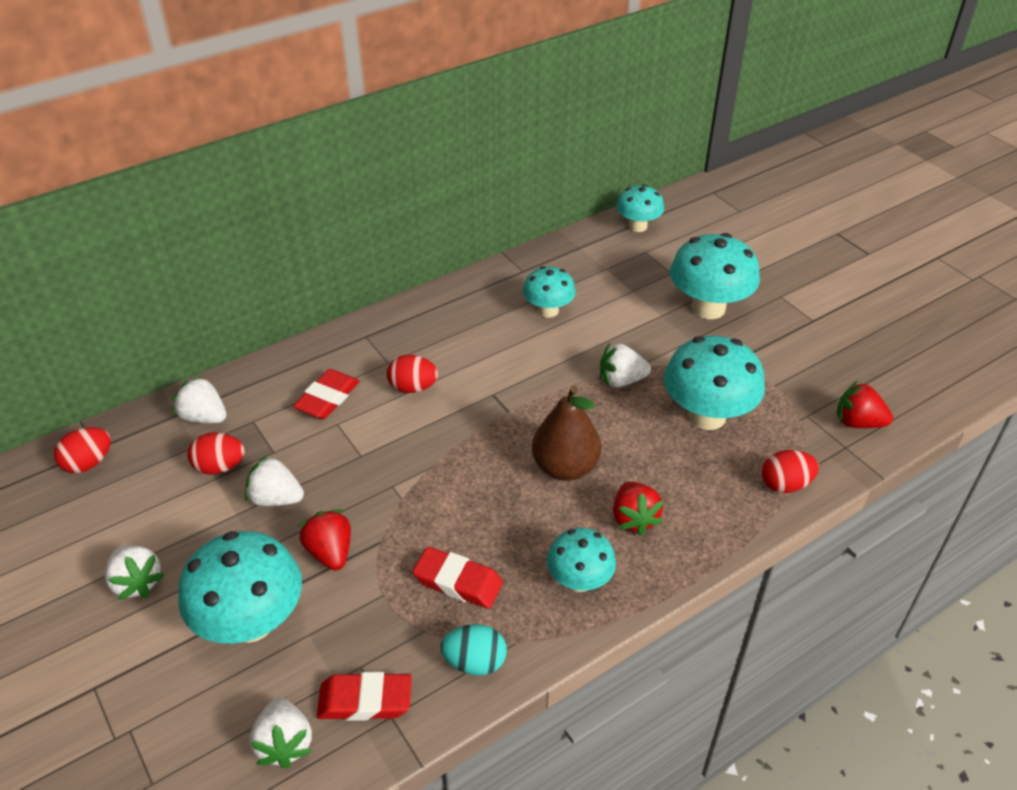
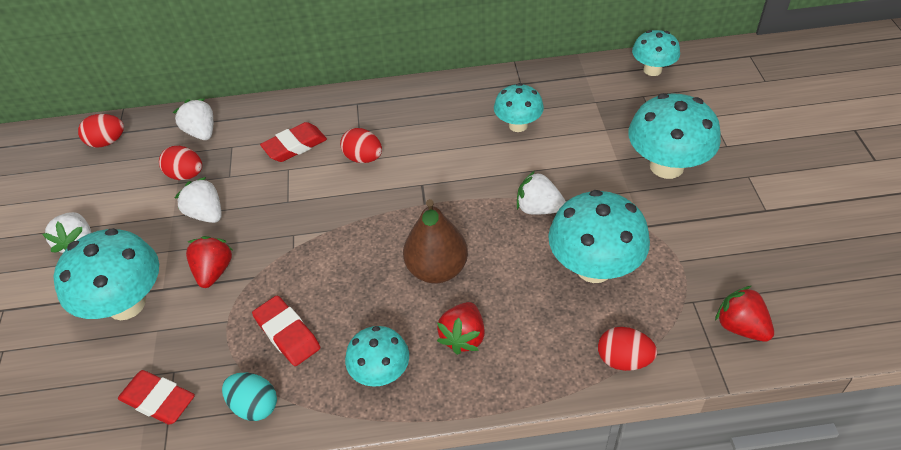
camera: 30 degrees right, 5 degrees up
white strawberry [250,698,312,768] -> none

